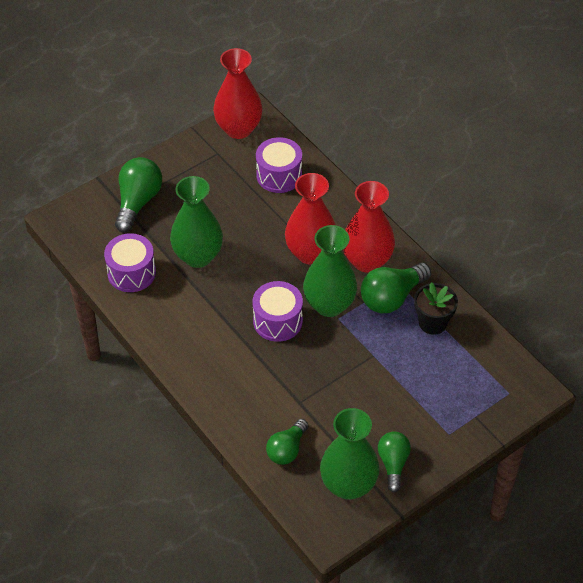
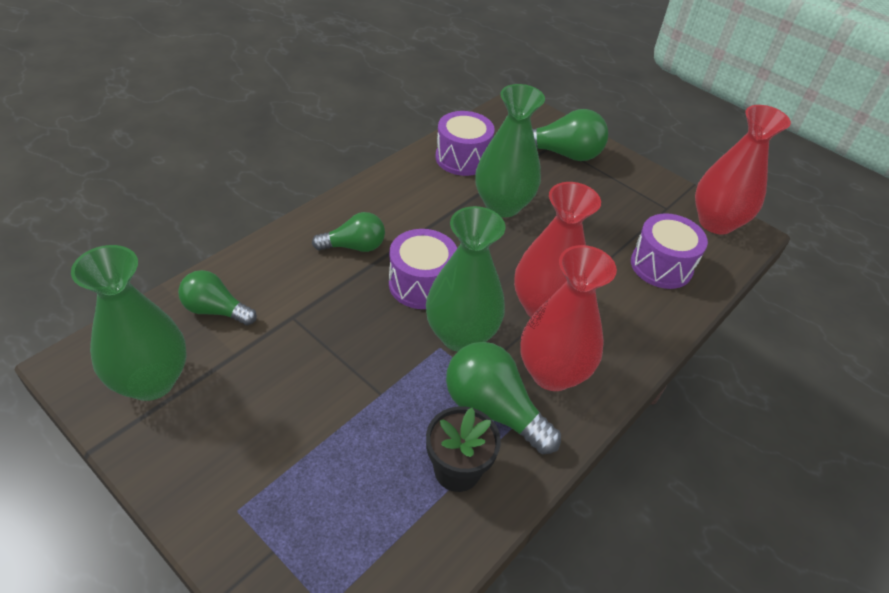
camera: 75 degrees right, 5 degrees down
green light bulb [378,431,411,492] -> green light bulb moved to [312,212,385,252]

